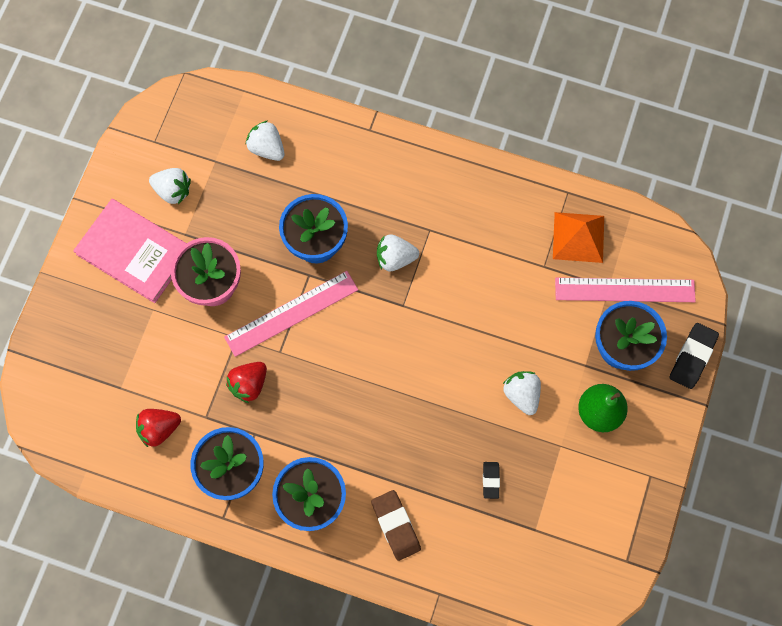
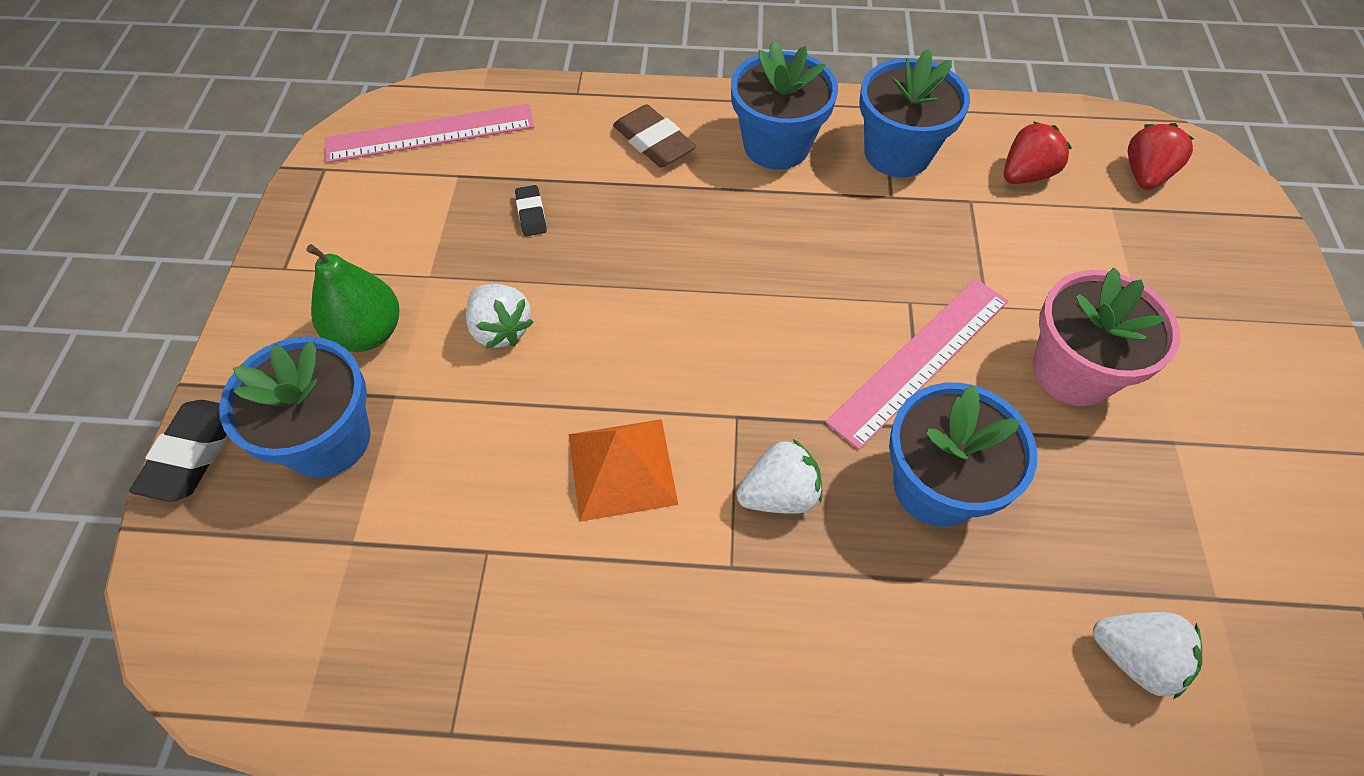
camera: 165 degrees right, 15 degrees down
pink book [73,199,187,303] -> none
white strawberry [149,168,191,204] -> none
red strawberry [226,362,267,403] -> red strawberry moved to [1128,123,1194,190]
orange pyramid [553,212,604,263] -> orange pyramid moved to [569,419,678,522]
pink ruler [555,277,696,302] -> pink ruler moved to [325,104,534,163]

